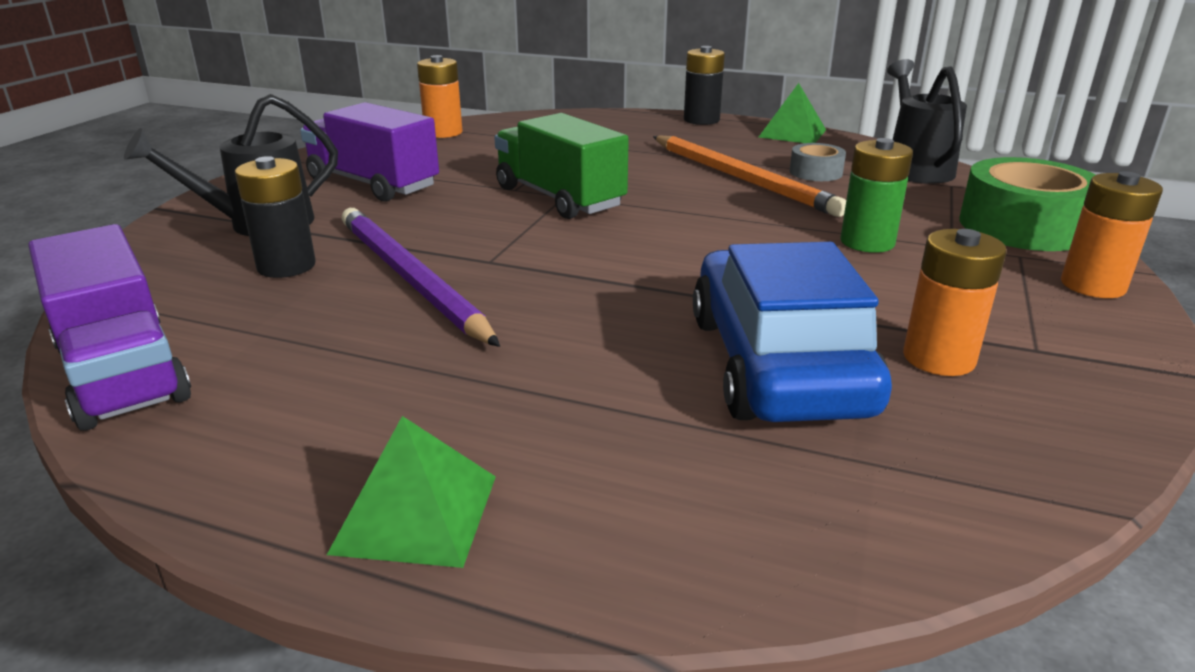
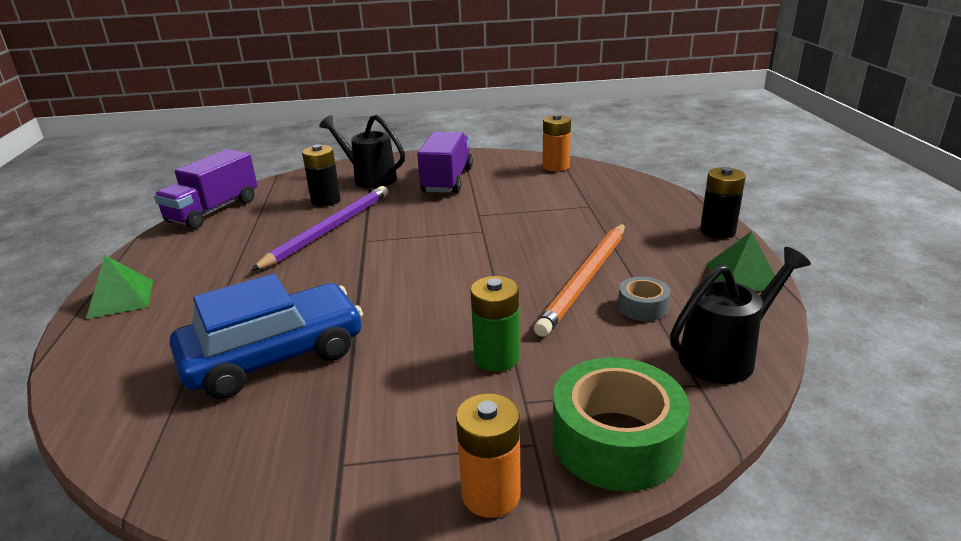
camera: 65 degrees right, 0 degrees up
green truck [494,113,629,219] -> none
orange battery [903,229,1007,376] -> none

